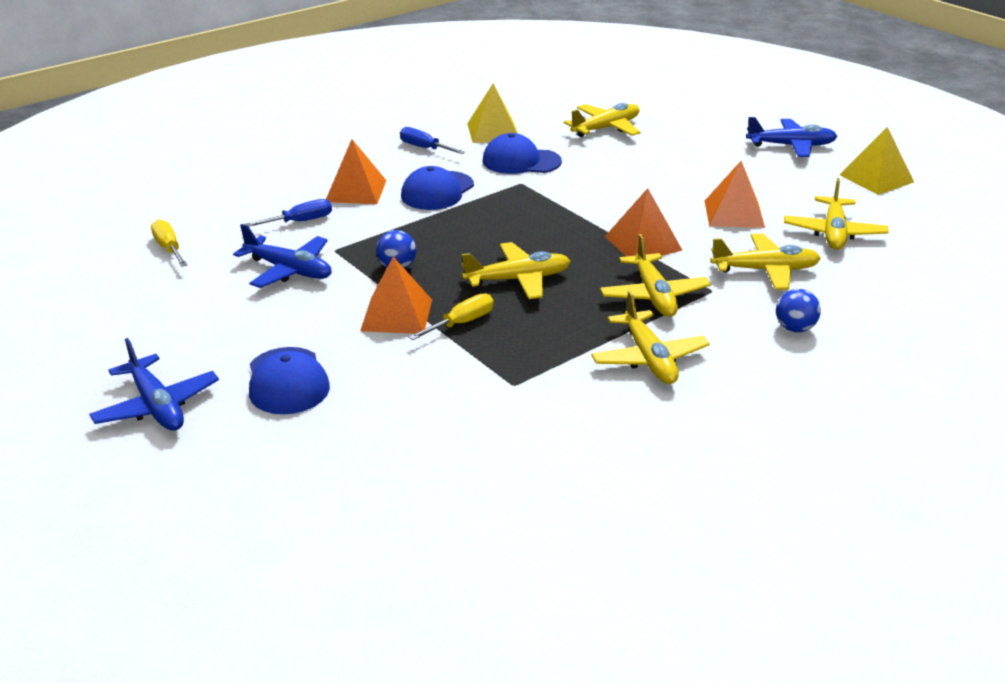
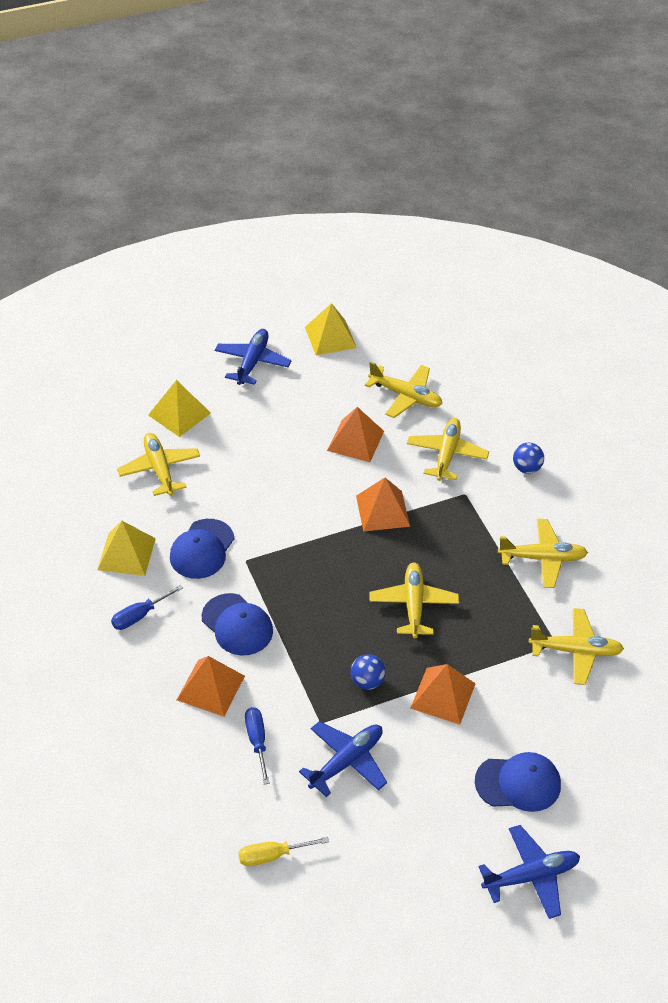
camera: 75 degrees left, 15 degrees up
yellow screwdriver [409,293,494,340] -> none
yellow plane [600,234,711,317] -> yellow plane moved to [529,608,624,685]
none -> yellow pyramid [148,380,211,437]

